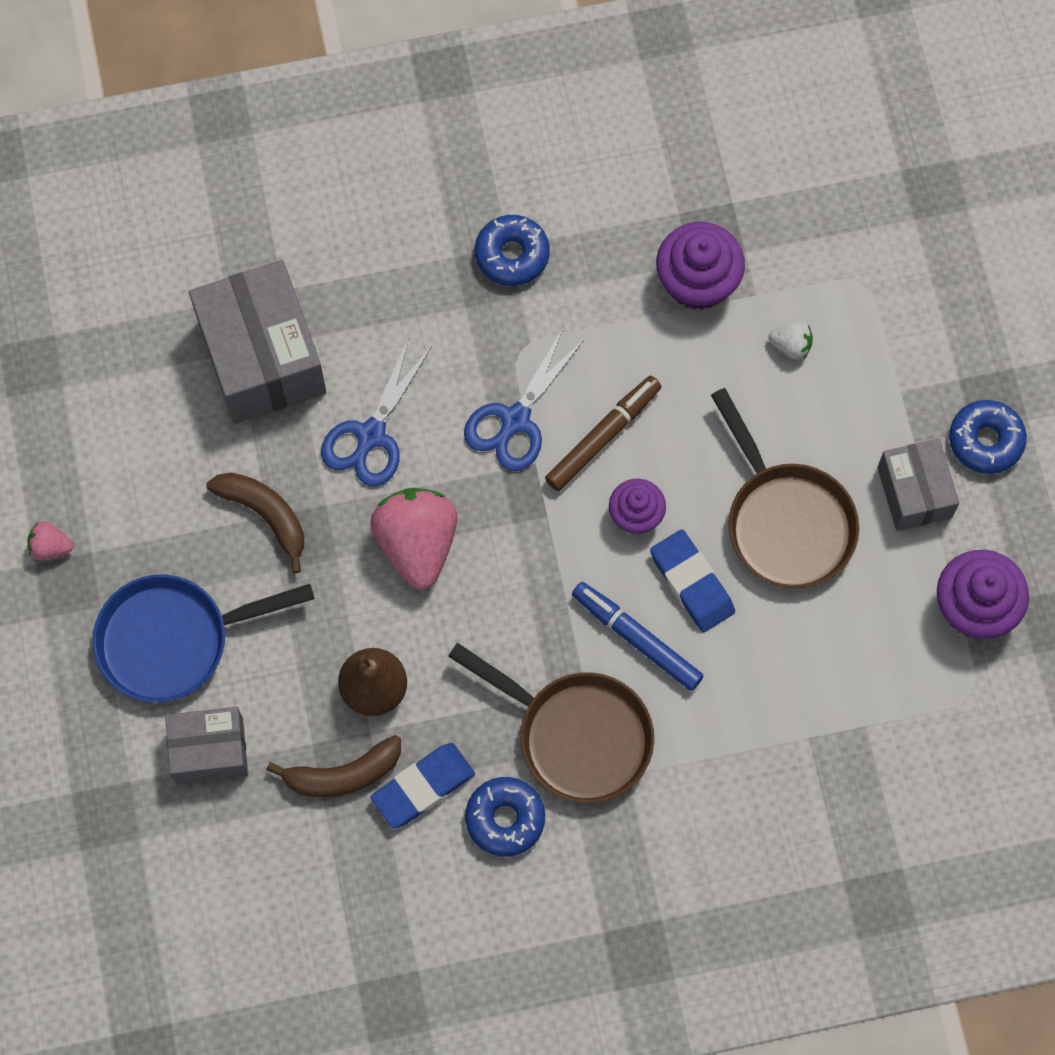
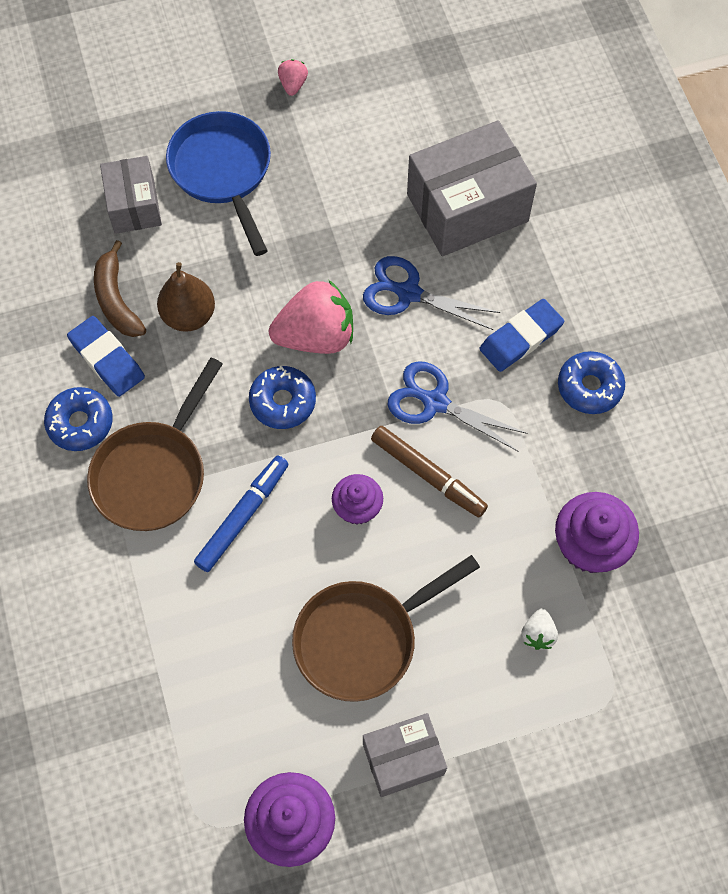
camera: 85 degrees right, 5 degrees down
brown banana [206,472,304,573] -> none
blue eraser [650,529,735,632] -> blue eraser moved to [479,299,564,372]
blue donut [949,400,1027,474] -> blue donut moved to [249,366,316,429]

